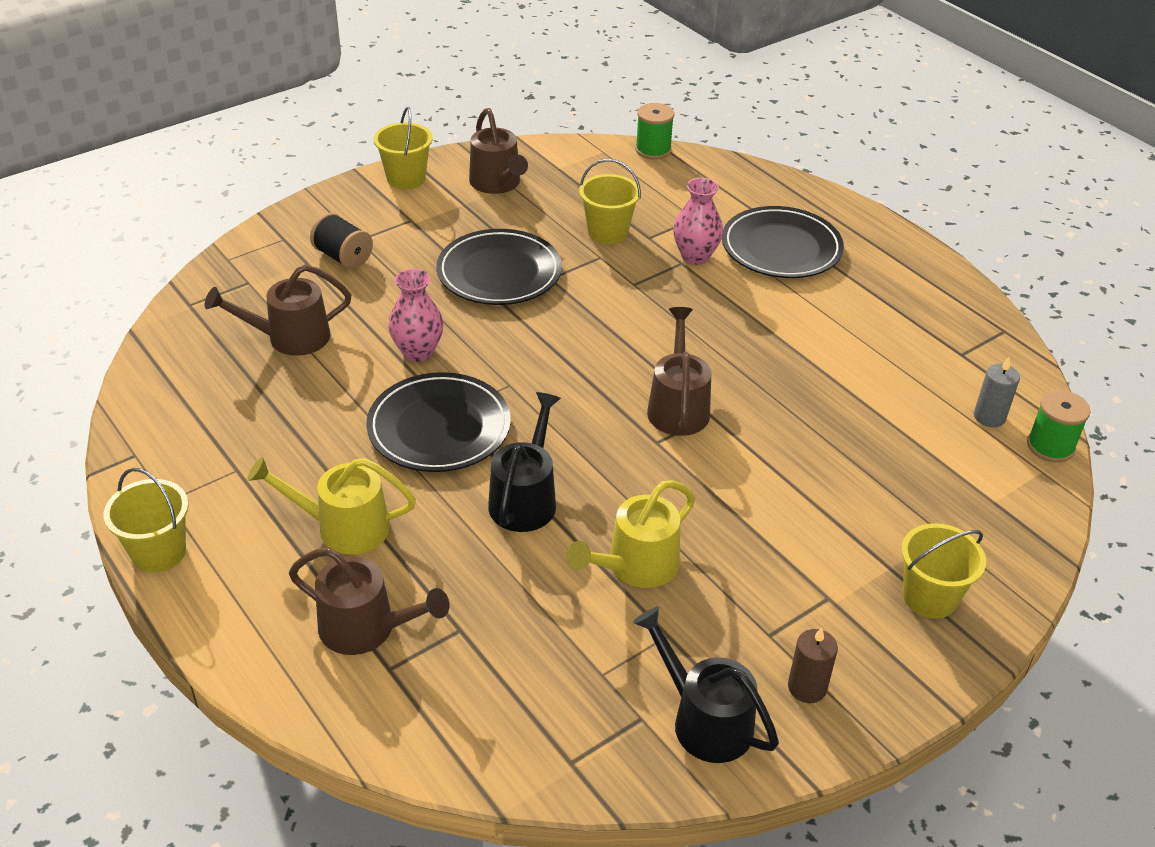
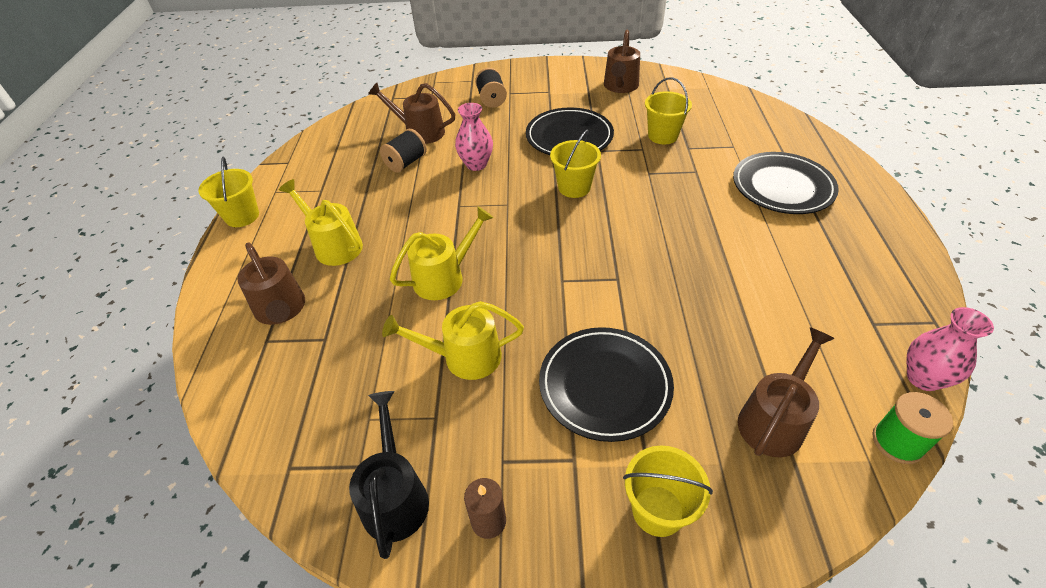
camera: 40 degrees right, 5 degrees up
black plate [366,372,511,472] -> black plate moved to [539,327,674,442]
yellow bucket [374,107,433,189] -> yellow bucket moved to [550,130,601,198]
black watering can [488,392,561,532] -> yellow watering can [390,206,494,300]
green spool [635,103,674,159] -> none
brown watering can [647,307,711,436] -> brown watering can moved to [738,327,835,457]
pink vase [673,178,723,265] -> pink vase moved to [906,307,994,391]
grey candle [974,357,1020,427] -> none
none -> black spool [380,129,427,173]

